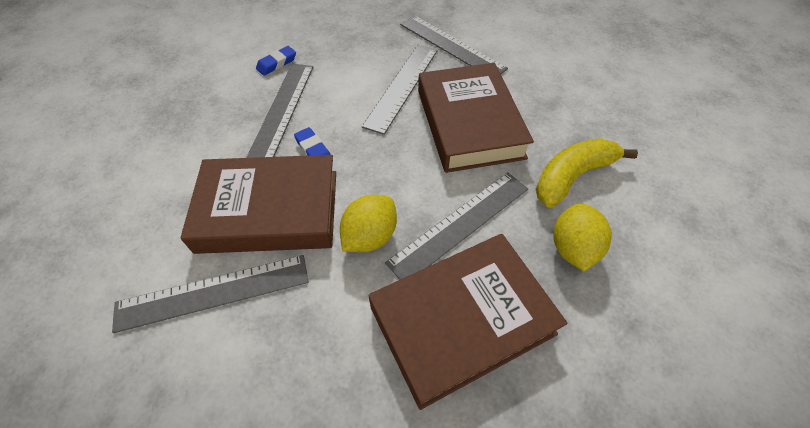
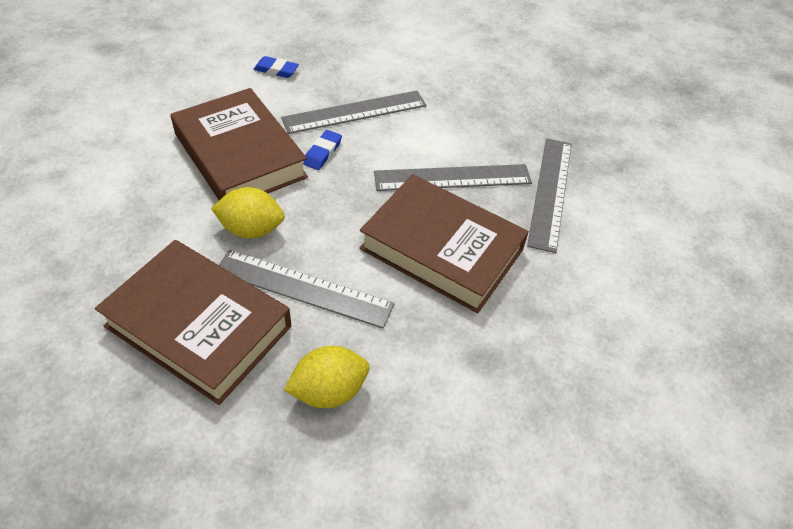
camera: 55 degrees right, 5 degrees down
grey ruler [112,255,309,333] -> none
blue eraser [256,46,296,76] -> blue eraser moved to [253,56,299,78]
brown book [418,63,534,173] -> brown book turned 75 degrees clockwise [359,174,529,313]
yellow banana [536,138,638,208] -> none

